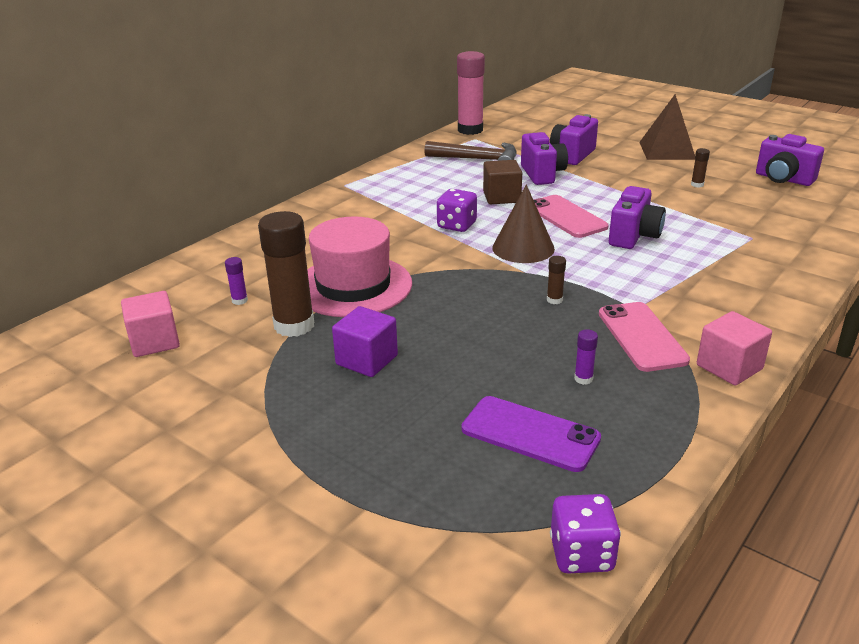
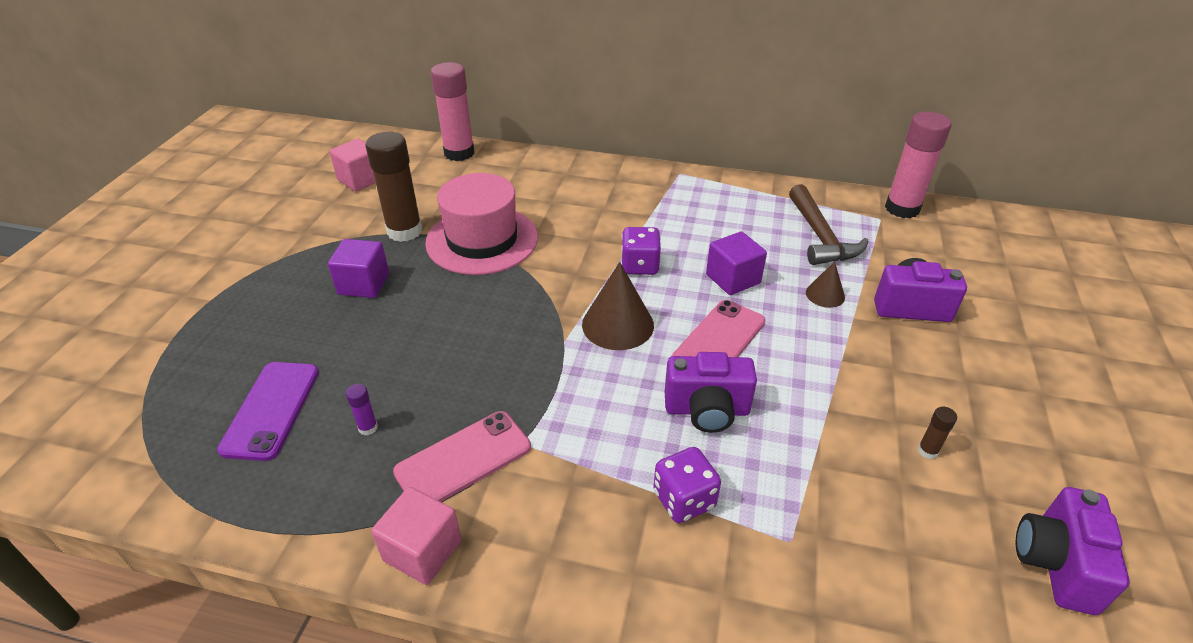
camera: 65 degrees right, 10 degrees up
purple glue stick [225,257,248,305] -> none
brown cube [483,160,522,204] -> purple cube [706,231,767,295]
purple camera [521,132,568,185] -> brown cone [806,261,845,308]
brown glue stick [547,256,566,304] -> none
purple dice [550,494,621,573] -> purple dice moved to [653,447,721,523]
brown pyramid [639,94,695,160] -> none
none -> pink glue stick [431,62,474,161]

